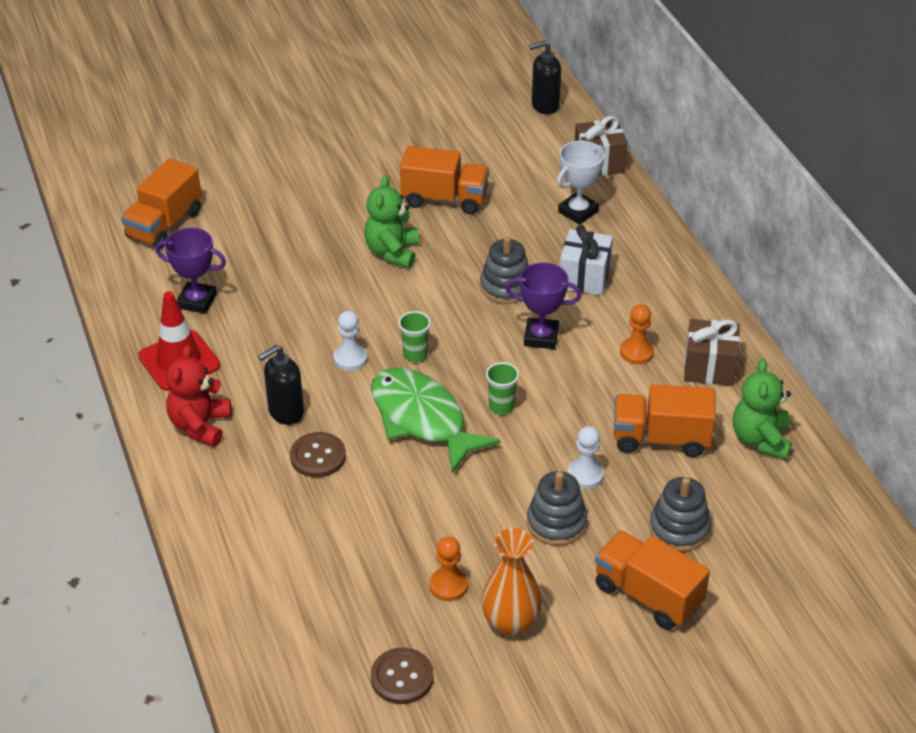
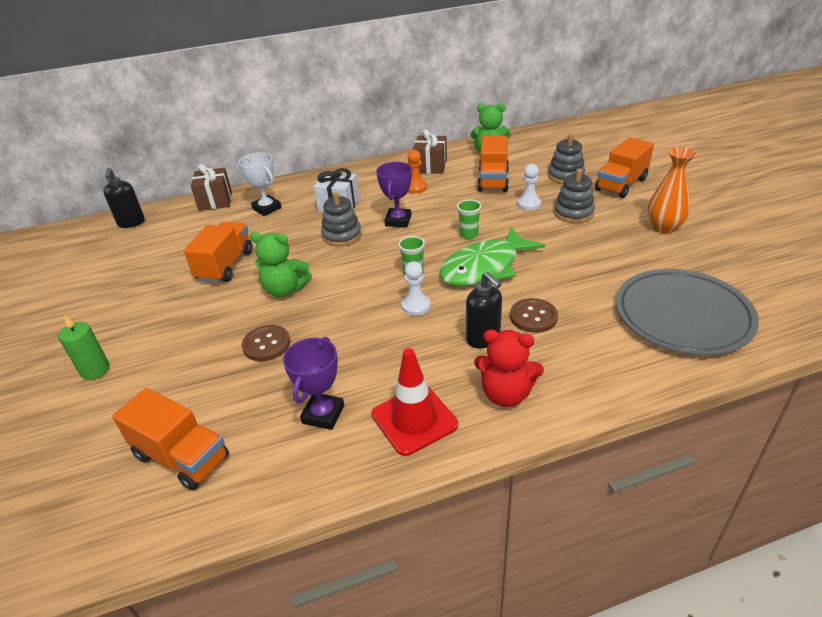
camera: 85 degrees left, 5 degrees down
brown button [371,647,434,704] -> brown button moved to [242,325,290,361]
orange pawn [429,536,468,601] -> none
none -> green candle [58,315,110,380]
none -> grey plate [616,269,759,355]

